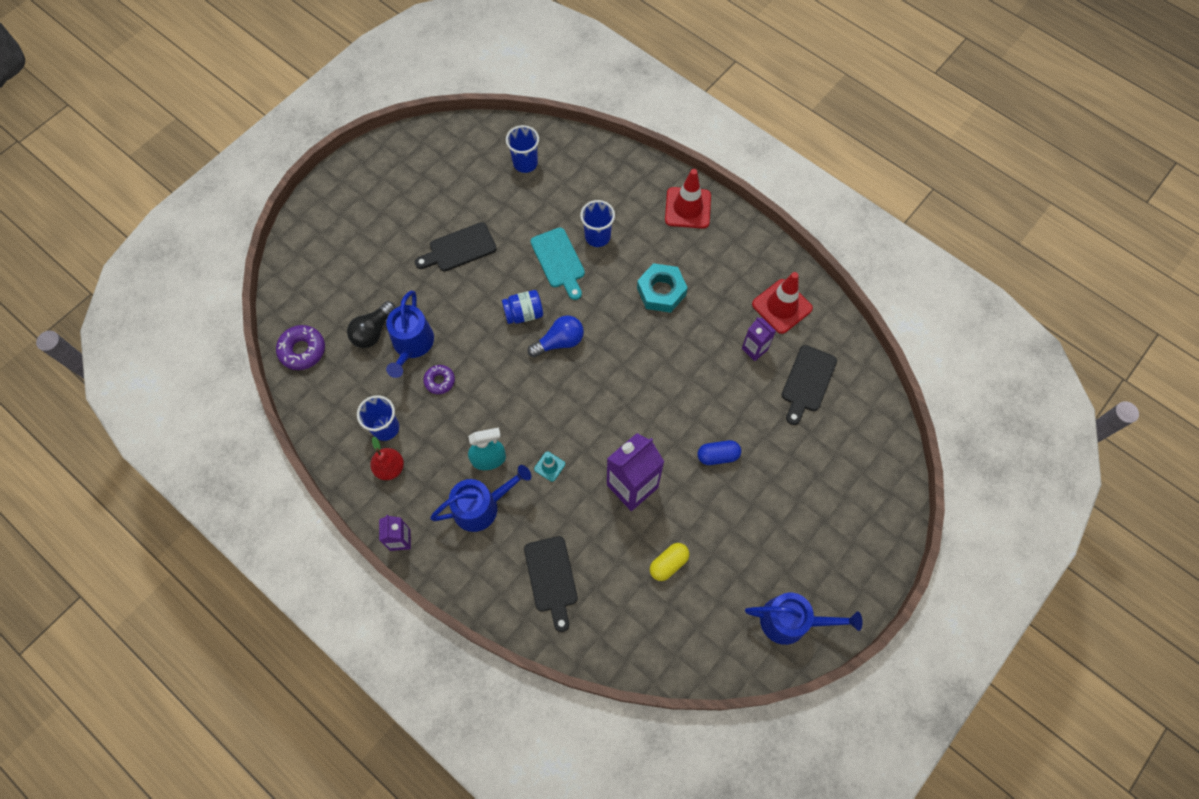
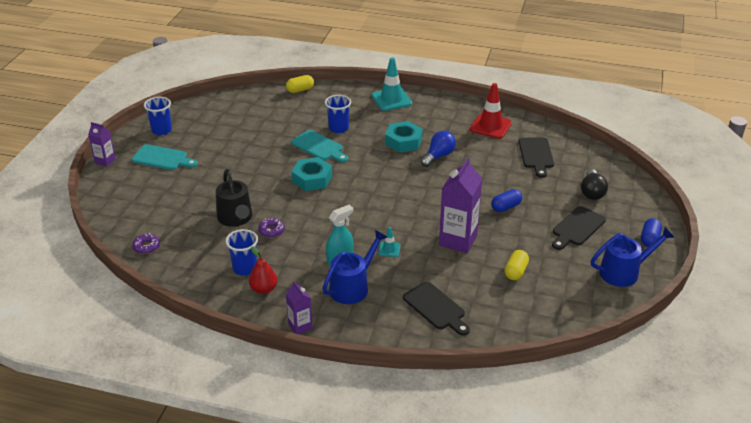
camera: 25 degrees left, 30 degrees down
purple donut [276,325,325,370] -> purple donut [132,233,160,254], size x0.64
black light bulb [347,301,395,348] -> black light bulb moved to [581,169,608,200]
blue watering can [386,291,434,378] -> black watering can [216,169,253,227]
black cutting board [415,222,497,271] -> black cutting board moved to [552,206,606,250]
blue jar [502,290,543,324] -> turquoise nut [291,157,332,191]
blue cup [506,125,539,173] -> blue cup moved to [144,97,172,135]
blue light bulb [528,315,584,357] -> blue light bulb moved to [421,131,456,167]
red traffic cone [665,169,711,229] -> turquoise traffic cone [372,57,412,111]
purple carton [742,317,776,361] -> purple carton moved to [88,122,116,167]
none -> turquoise cutting board [132,144,198,170]
none -> yellow capsule [286,75,314,93]
none -> blue capsule [641,218,662,247]

